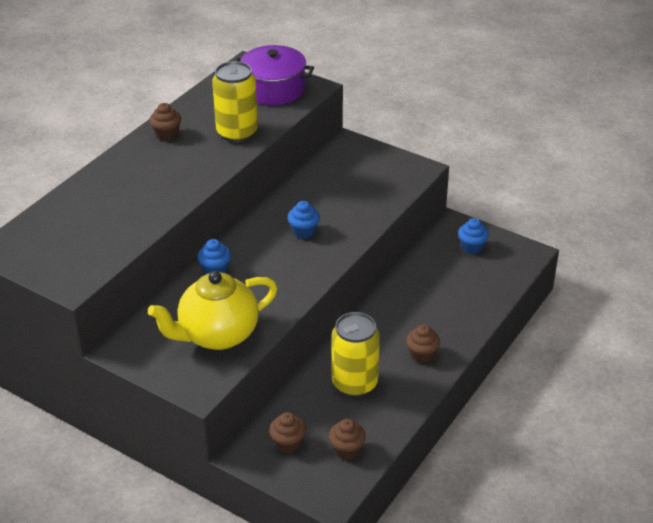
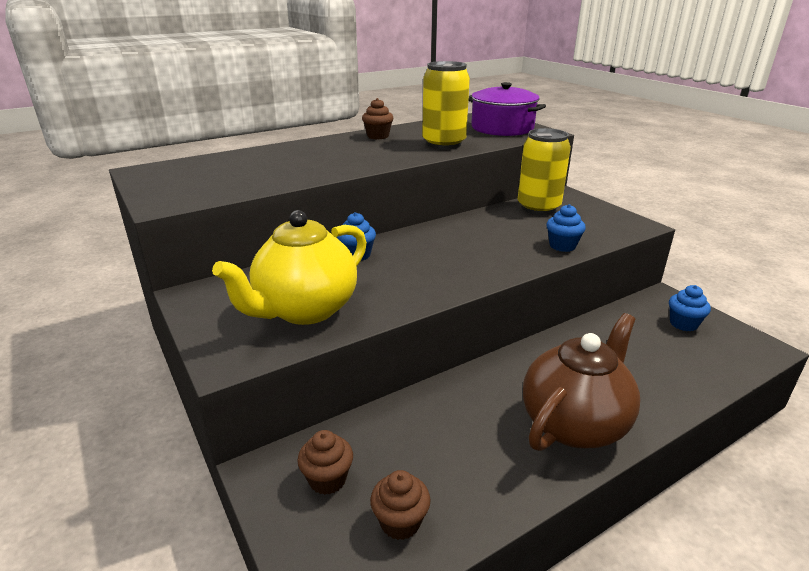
camera: 25 degrees right, 10 degrees down
yellow teapot [148,271,277,350] -> yellow teapot turned 45 degrees counterclockwise [212,210,367,325]
blue cupcake [287,201,320,239] -> blue cupcake moved to [546,204,586,252]
yellow can [332,312,380,397] -> yellow can moved to [518,128,571,215]
brown cupcake [406,324,440,363] -> brown teapot [523,313,640,451]

